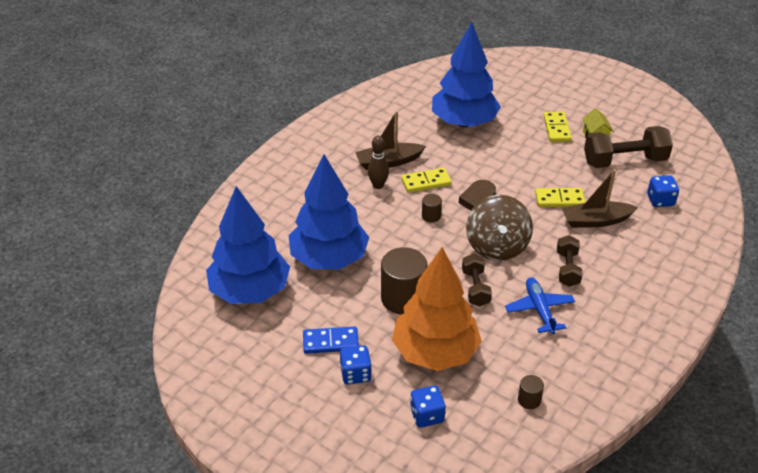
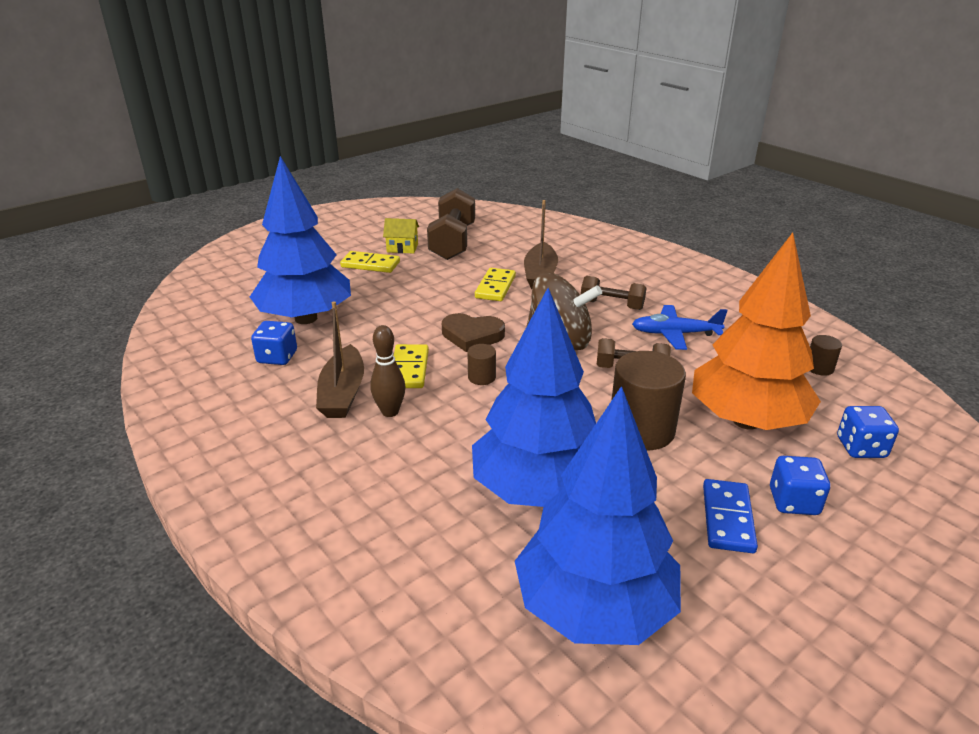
camera: 75 degrees left, 10 degrees down
blue dice [647,175,679,207] -> blue dice moved to [251,321,297,365]

